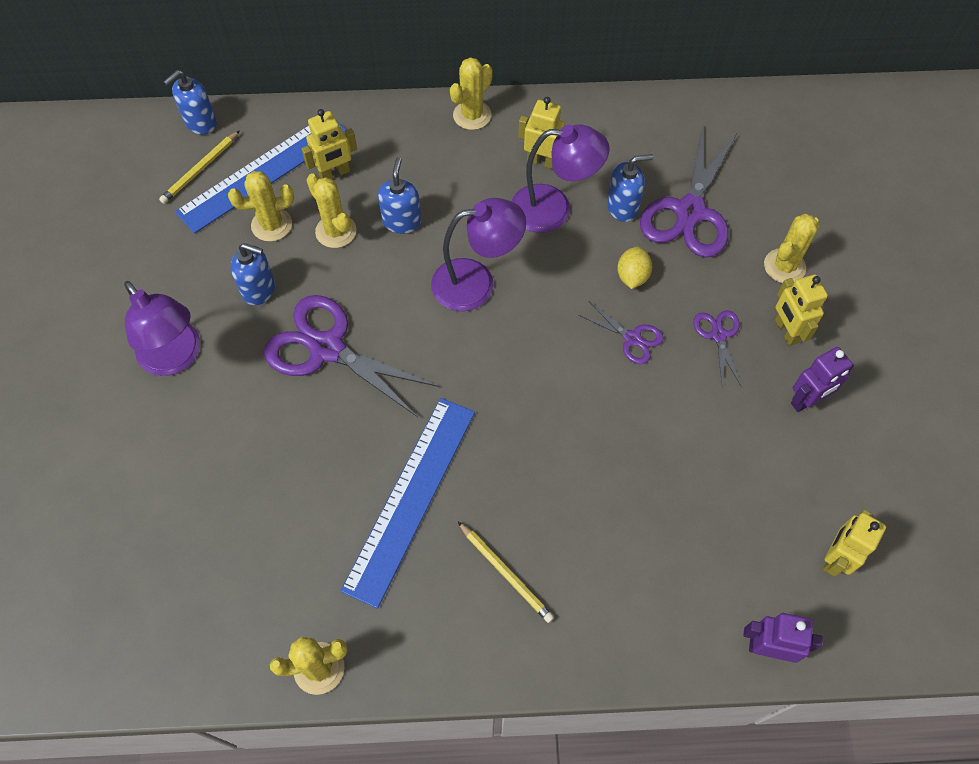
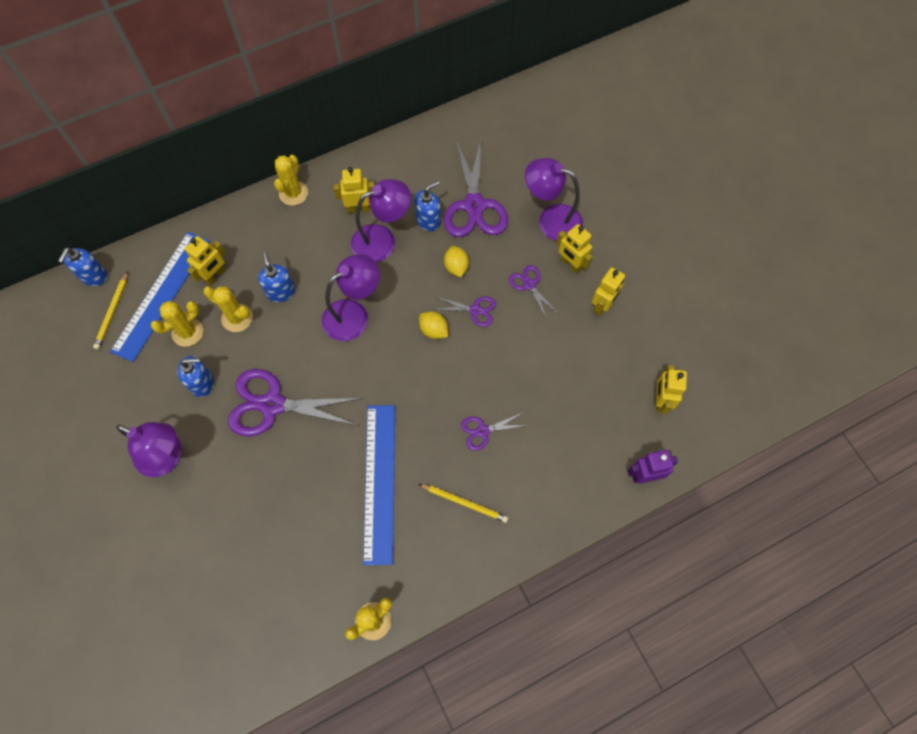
camera: 25 degrees left, 5 degrees up
yellow cactus [764,214,820,283] -> purple lamp [525,158,583,241]
purple robot [791,347,854,412] -> yellow robot [592,267,625,316]
none -> yellow lemon [419,312,448,339]
none -> purple scissors [461,412,528,451]

